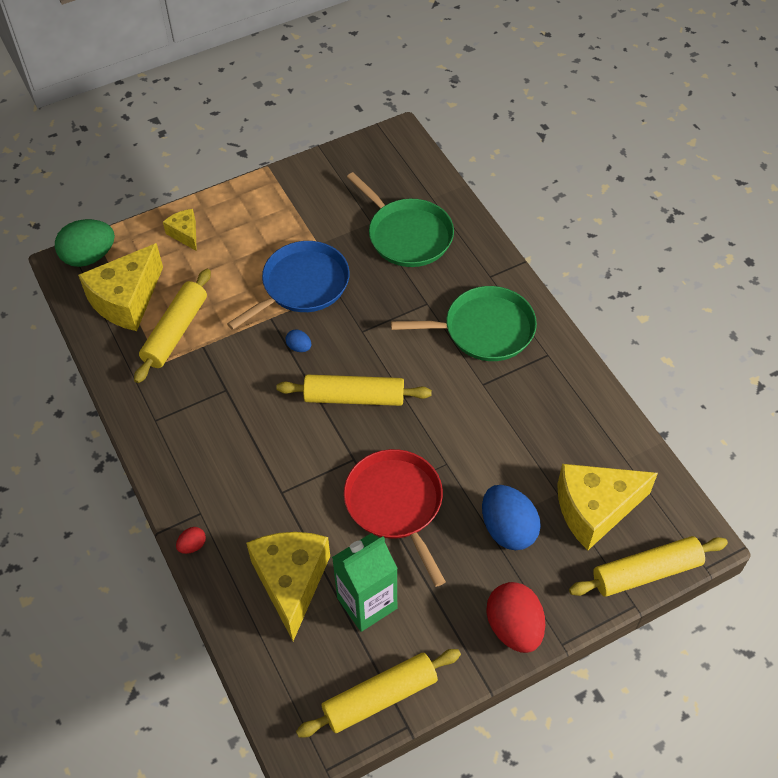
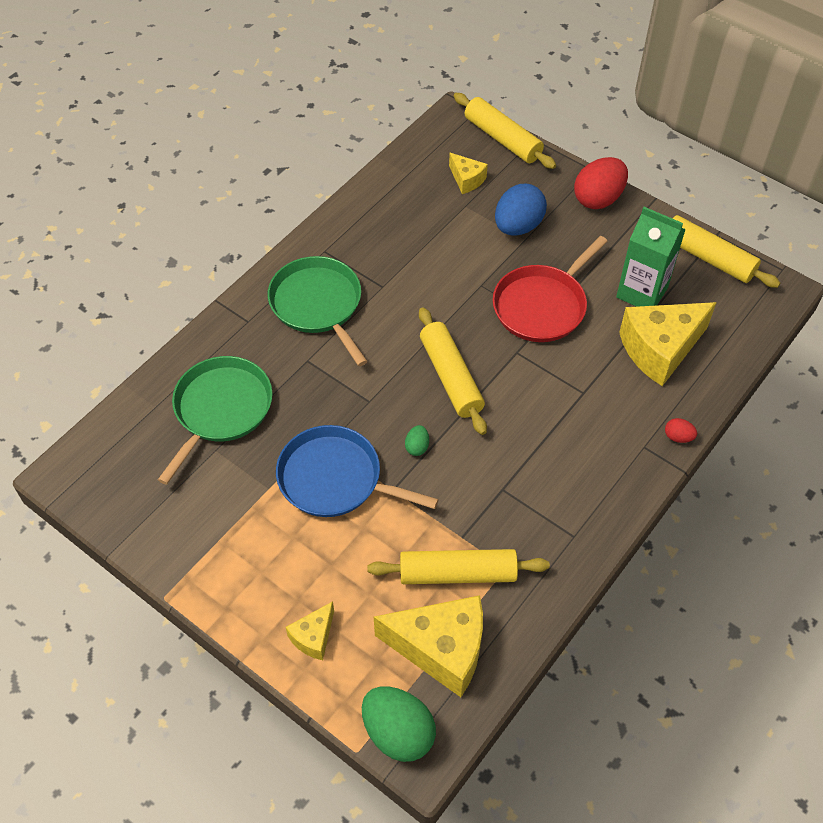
camera: 115 degrees left, 0 degrees up
blue egg [286,330,311,352] -> green egg [405,425,429,456]
yellow cheese [557,464,658,550] -> yellow cheese [449,153,488,194], size x0.50

